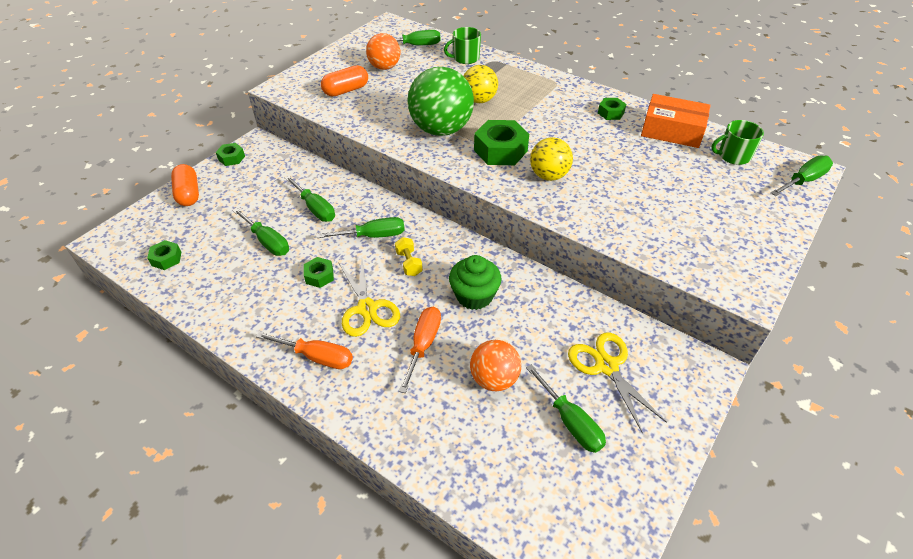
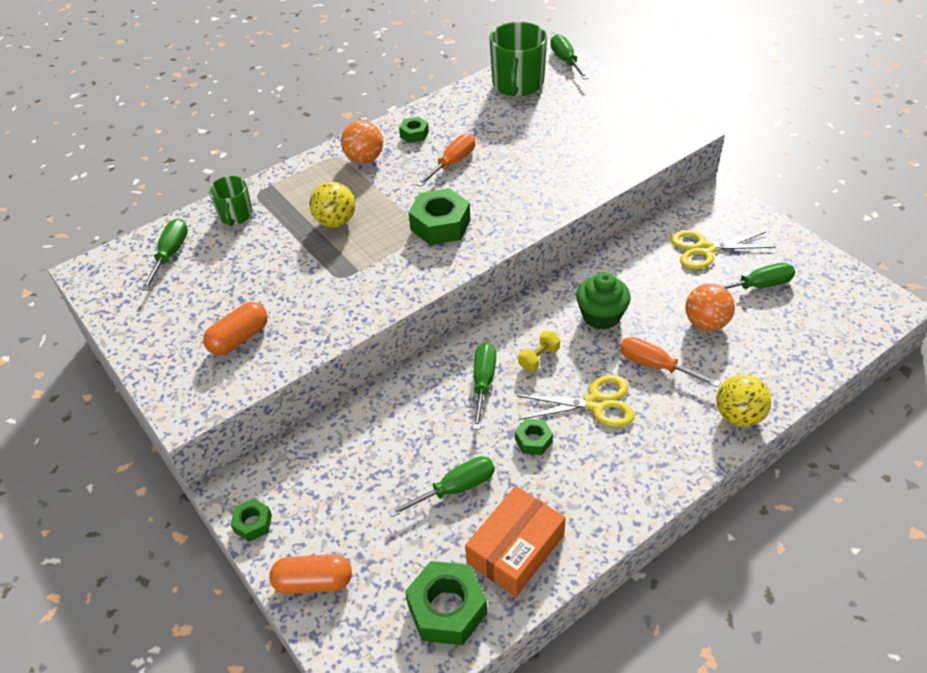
camera: 70 degrees left, 0 degrees up
green nut [147,240,181,270] -> green nut [405,561,487,645], size x1.86
orange screwdriver [256,332,353,369] -> orange screwdriver moved to [416,134,475,187]
green screwdriver [285,176,335,222] -> none
orange capsule [321,65,368,96] -> orange capsule turned 60 degrees clockwise [203,302,268,355]
orange ball [366,33,400,70] -> orange ball moved to [341,120,383,164]
yellow dumbbell [395,237,423,276] -> yellow dumbbell turned 45 degrees counterclockwise [518,331,560,372]
green ball [407,67,474,136] -> none
yellow ball [530,137,573,181] -> yellow ball moved to [716,374,771,427]
orange box [641,94,711,148] -> orange box moved to [465,486,566,597]
green mug [711,120,764,165] -> green mug [490,22,547,96], size x1.72

